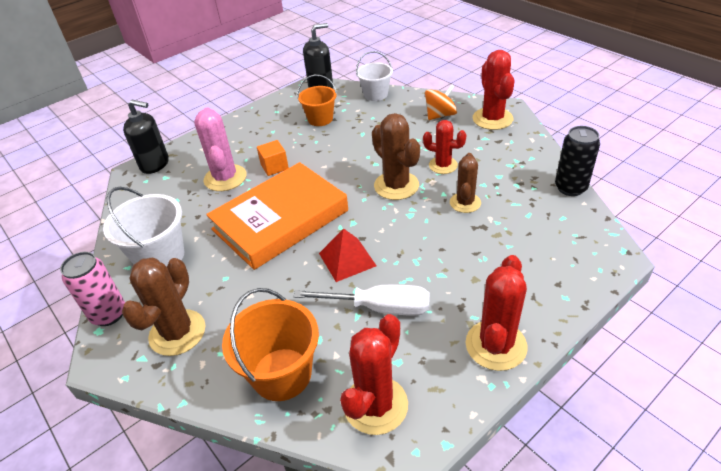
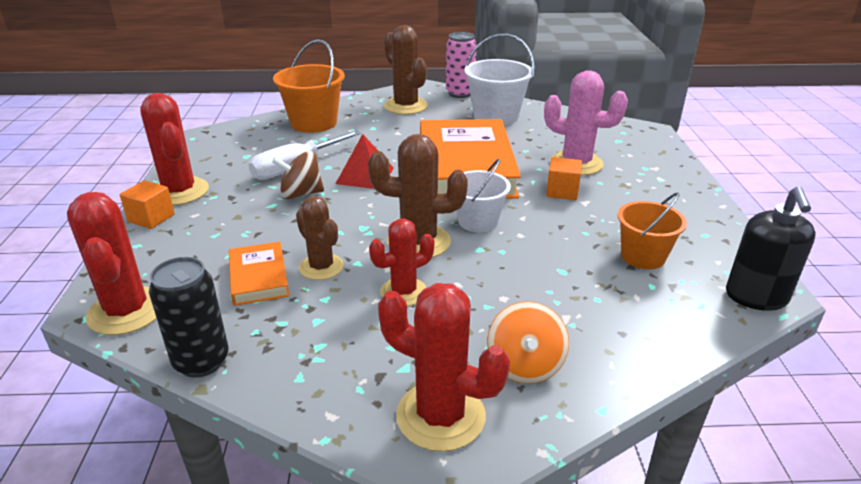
camera: 125 degrees right, 10 degrees down
black soap dispenser [123,100,169,174] -> none
red cactus [340,314,408,435] -> red cactus moved to [67,192,157,335]
white bucket [356,51,393,101] -> white bucket moved to [456,158,511,232]
none -> orange cube [120,180,175,229]
none -> orange book [229,241,289,306]
none -> brown spinning top [272,151,324,200]

